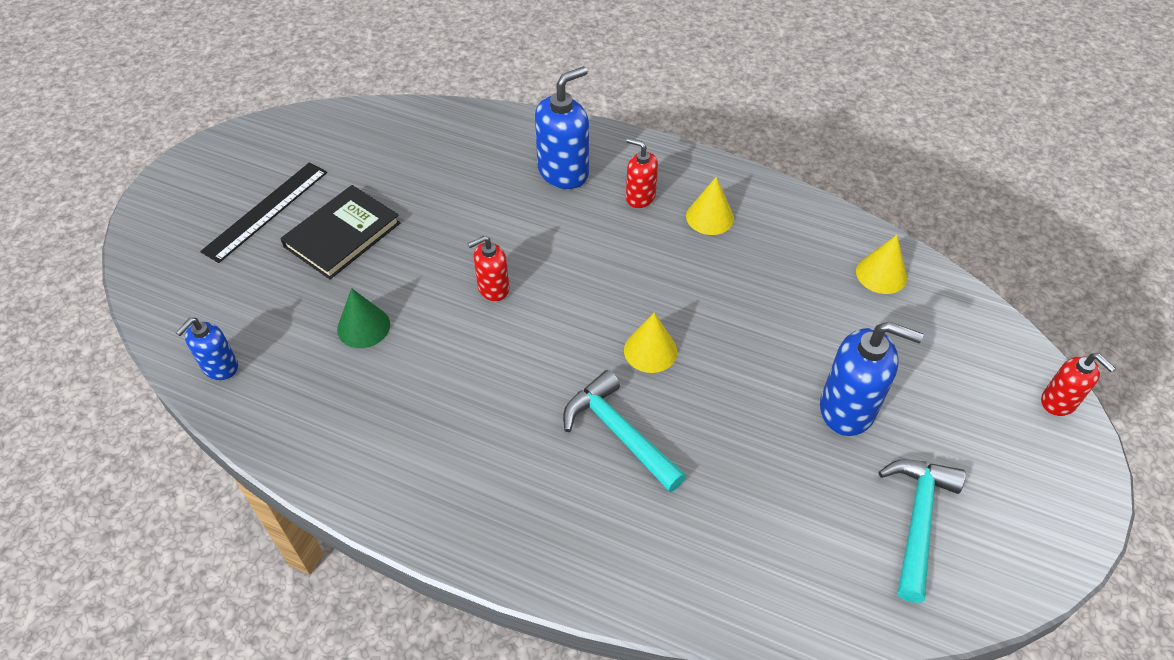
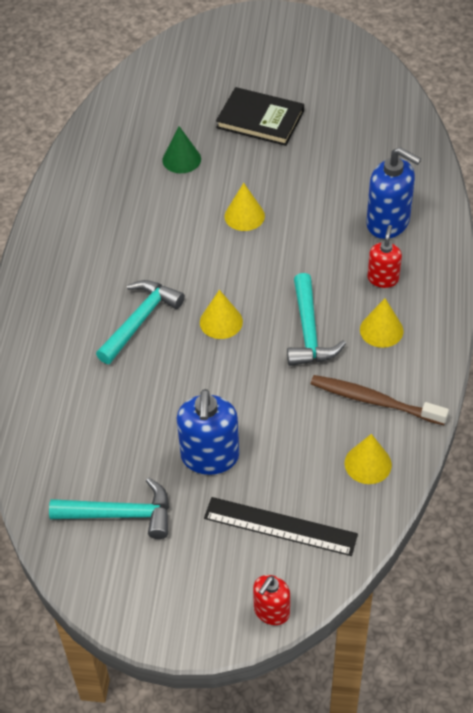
camera: 75 degrees right, 0 degrees up
blue soap dispenser [175,318,238,380] -> none
black ruler [200,162,327,263] -> black ruler moved to [204,497,358,556]
red soap dispenser [467,236,509,301] -> yellow cone [225,183,265,231]
none -> turquoise hammer [287,273,346,366]
none -> brown toothbrush [311,375,449,425]

